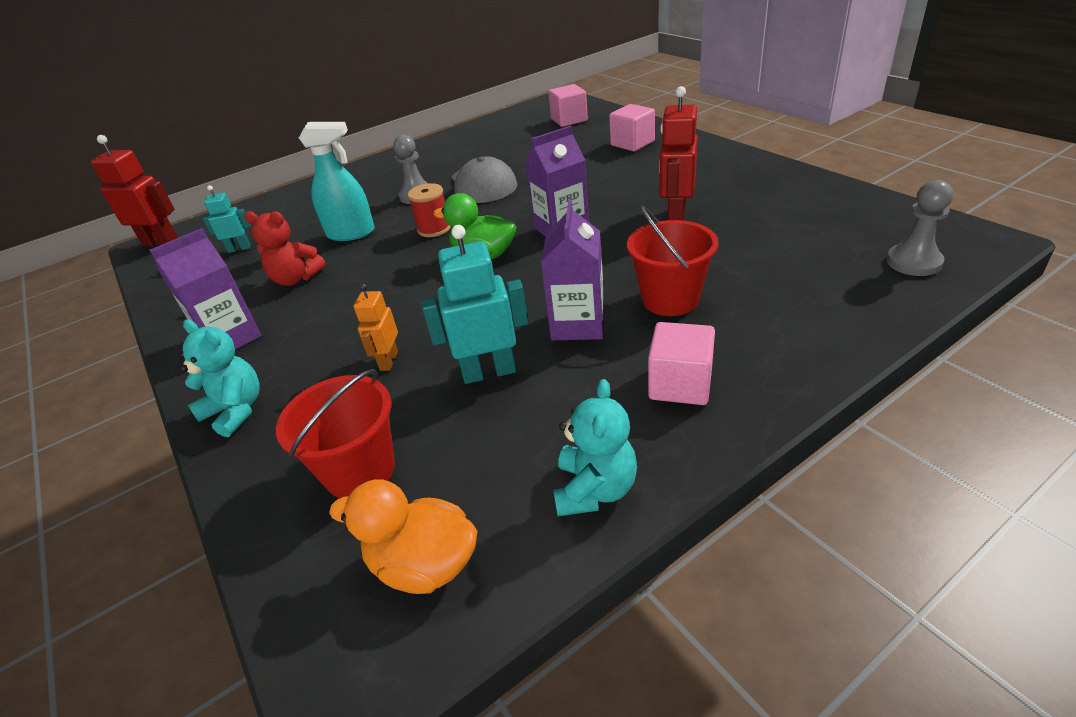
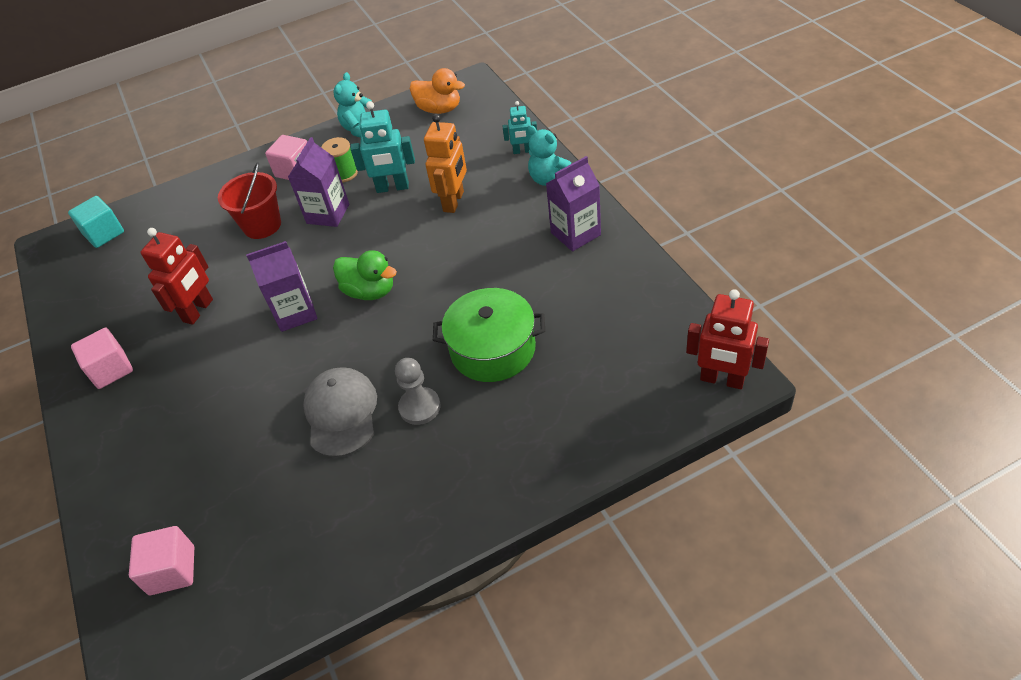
camera: 170 degrees left, 10 degrees up
turquoise robot [203,185,251,253] -> turquoise robot moved to [503,101,537,154]
red teddy bear [244,211,326,286] -> none
red bucket [276,369,395,498] -> none
turquoise spray bottle [299,122,375,241] -> green pot [433,288,545,382]
orange robot [353,284,398,371] -> orange robot [424,114,467,213], size x1.69
red spool [408,183,451,237] -> none
pink cube [609,104,655,151] -> pink cube moved to [71,327,133,389]
grey pawn [886,180,953,276] -> turquoise cube [68,196,124,248]
none -> green spool [321,137,358,183]

